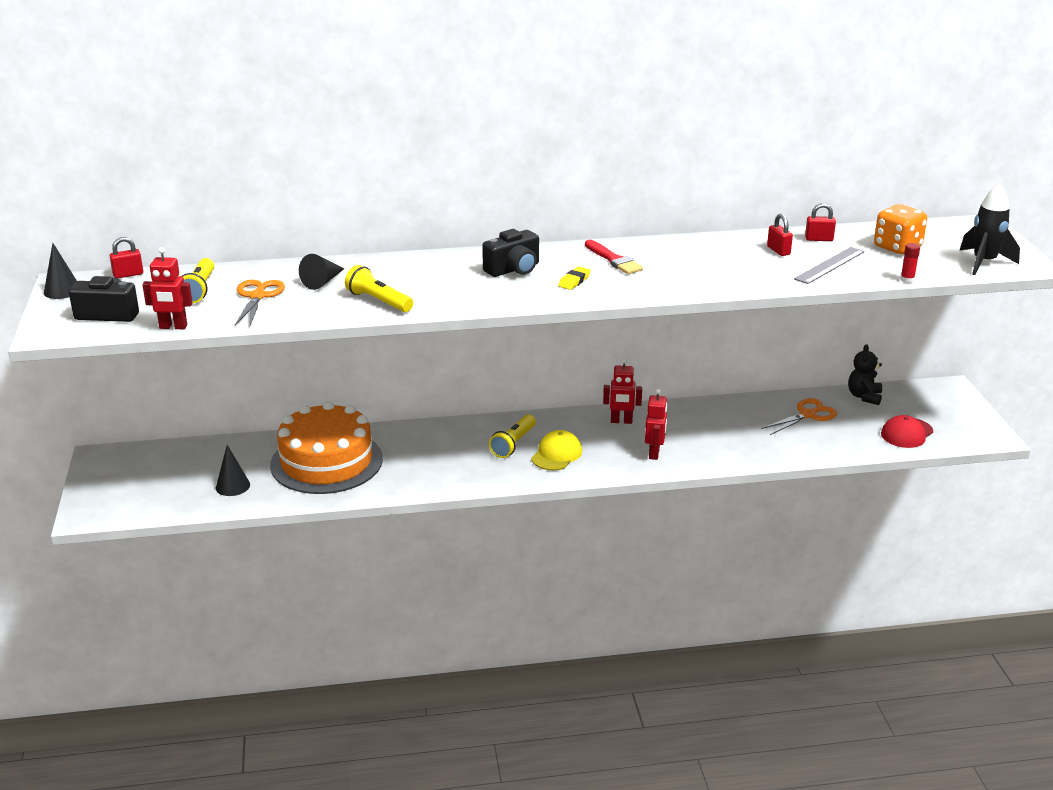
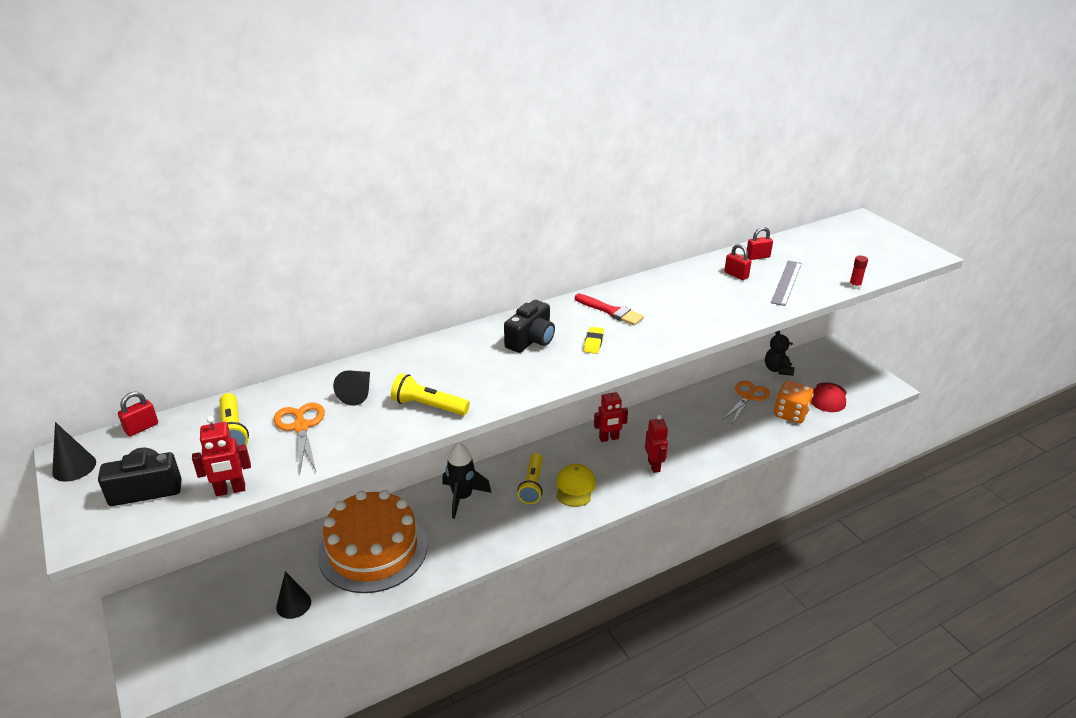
camera: 20 degrees left, 5 degrees up
orange dice [874,204,927,254] -> orange dice moved to [774,381,814,424]
black rocket [959,183,1020,275] -> black rocket moved to [442,442,491,519]

